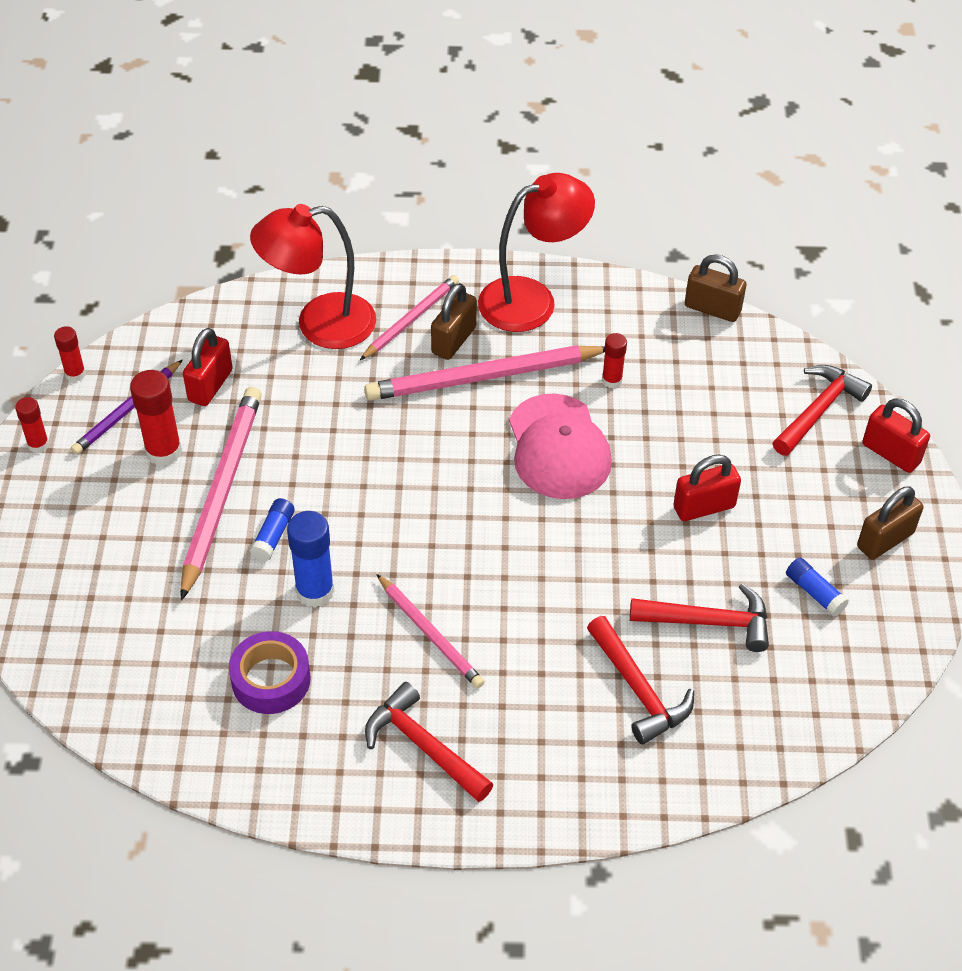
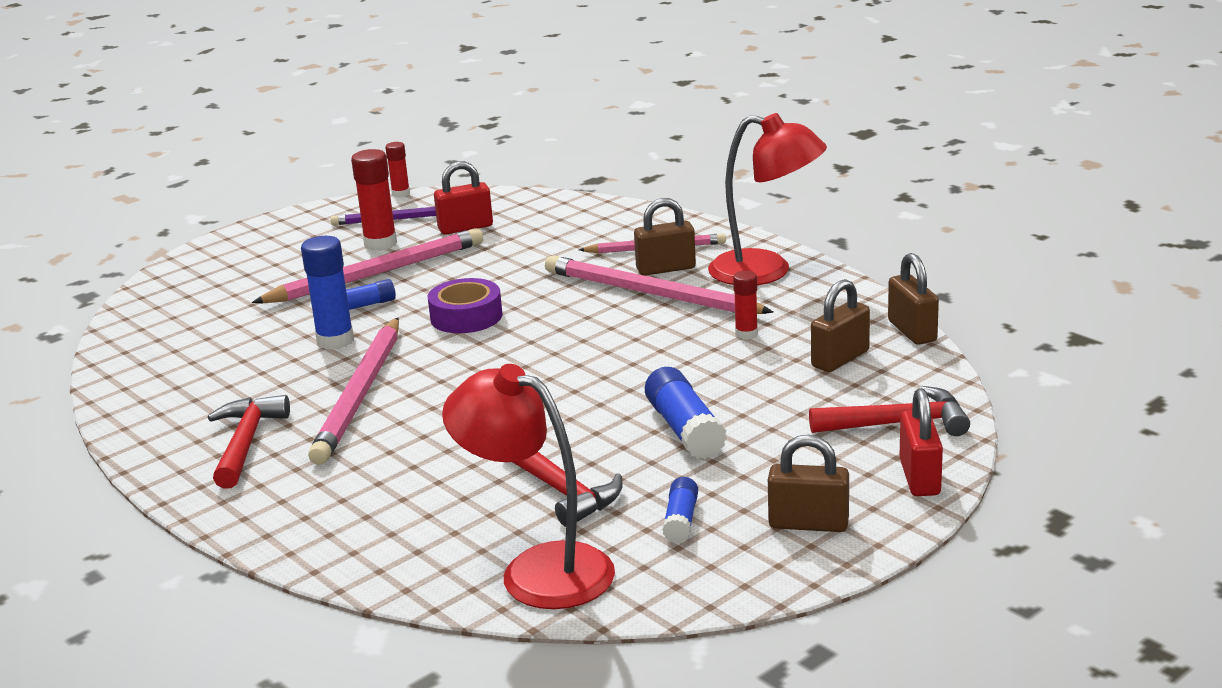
camera: 50 degrees right, 25 degrees down
red glue stick [15,397,49,453] -> none
purple tape [229,631,311,714] -> purple tape moved to [427,278,502,333]
red lamp [250,204,376,349] -> red lamp moved to [442,364,615,609]
pink pencil [376,574,485,688] -> pink pencil [308,318,399,465], size x1.68
pink cap [509,393,612,499] -> none
red hammer [587,616,694,745] -> none
red padlock [673,455,741,521] -> blue glue stick [645,367,727,460]
none -> brown padlock [811,279,870,372]

